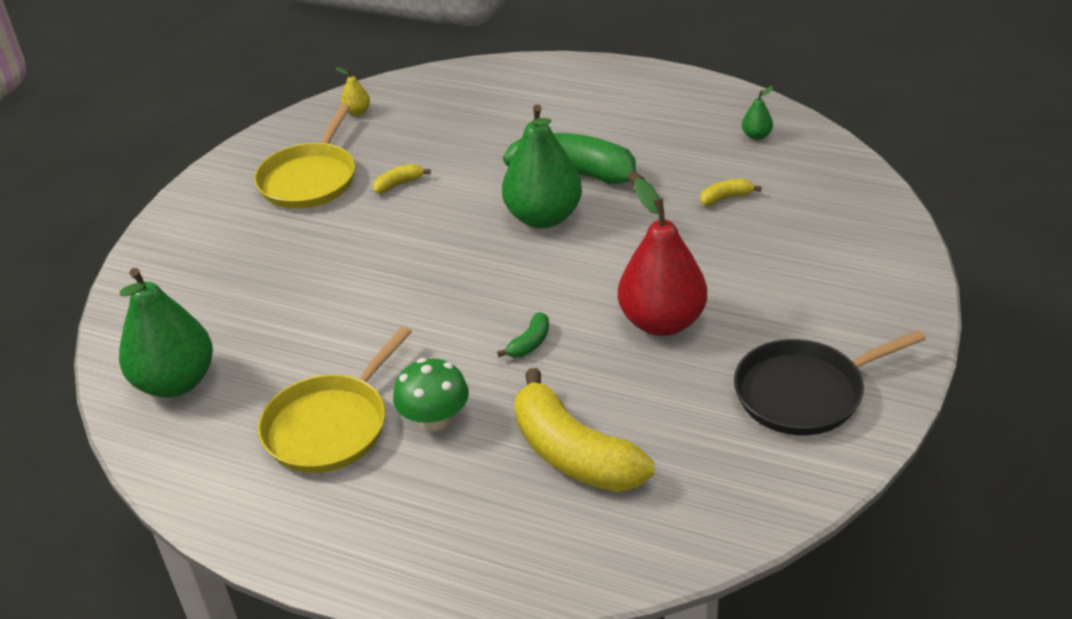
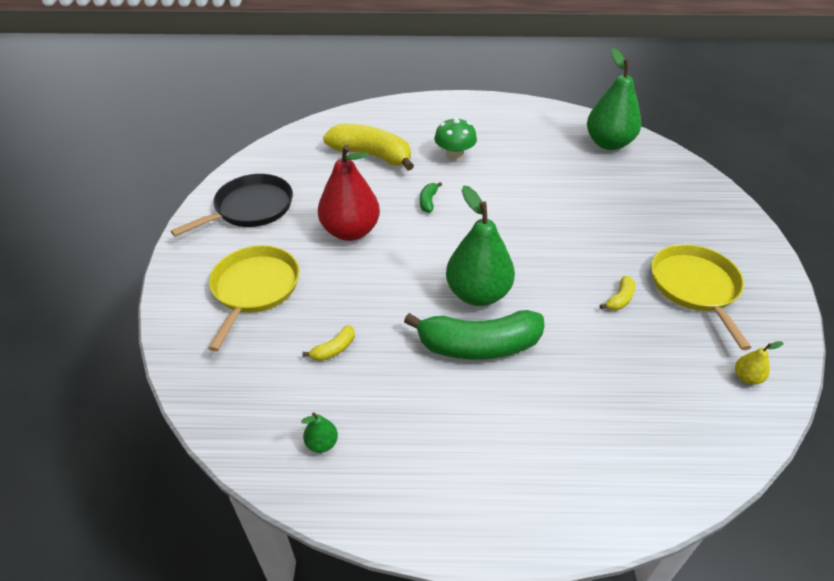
camera: 155 degrees right, 5 degrees up
yellow pan [258,326,412,473] -> yellow pan moved to [208,245,299,351]

